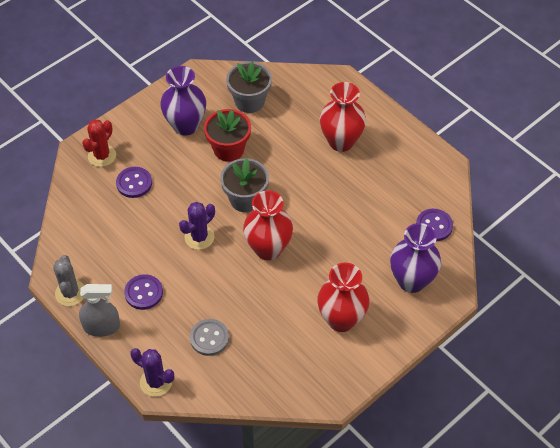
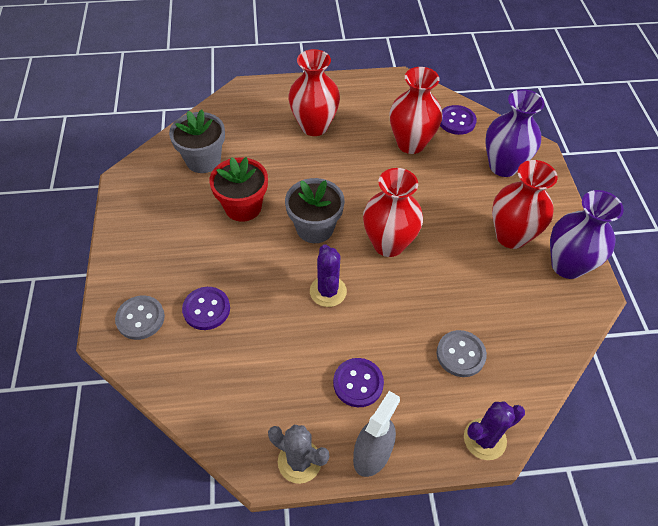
camera: 55 degrees left, 0 degrees up
red cactus [82,119,116,167] -> grey button [115,295,165,340]
purple vase [160,66,206,135] -> purple vase moved to [550,190,624,279]
none -> red vase [390,67,442,154]

